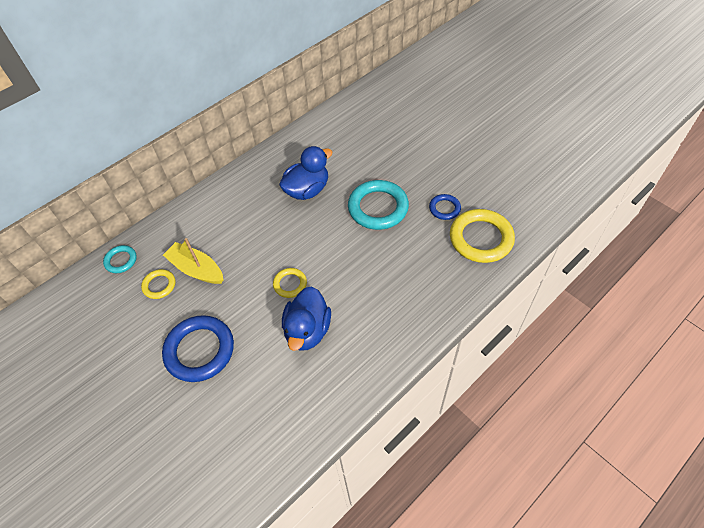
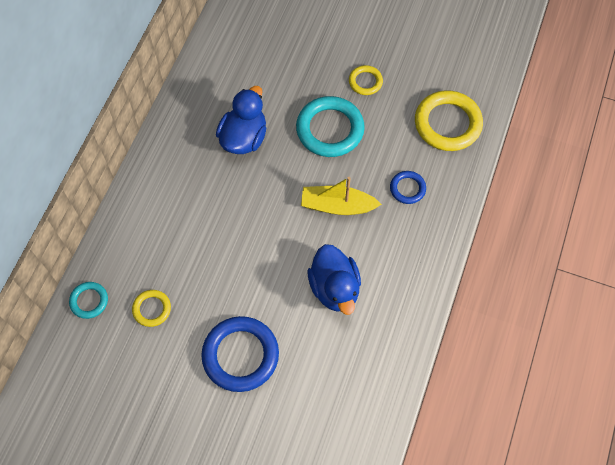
camera: 30 degrees left, 10 degrees up
yellow boat [163,238,223,284] -> yellow boat moved to [301,177,382,215]
yellow ring [273,268,307,298] -> yellow ring moved to [349,65,383,95]
blue ring [429,194,461,220] -> blue ring moved to [390,171,426,204]

